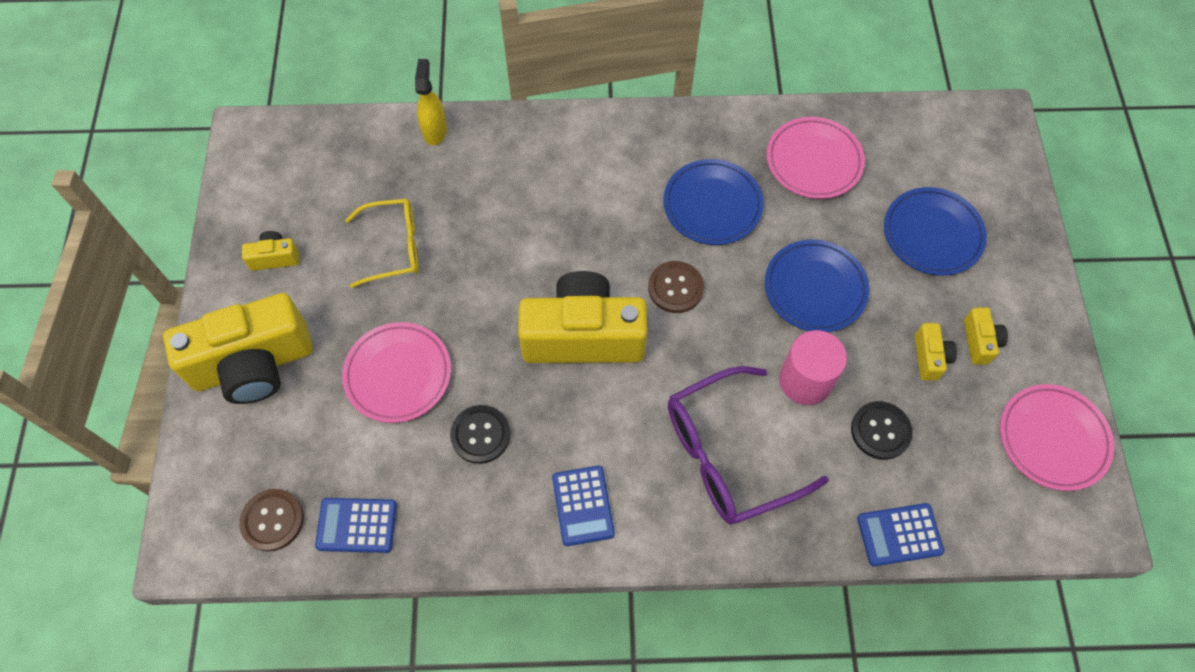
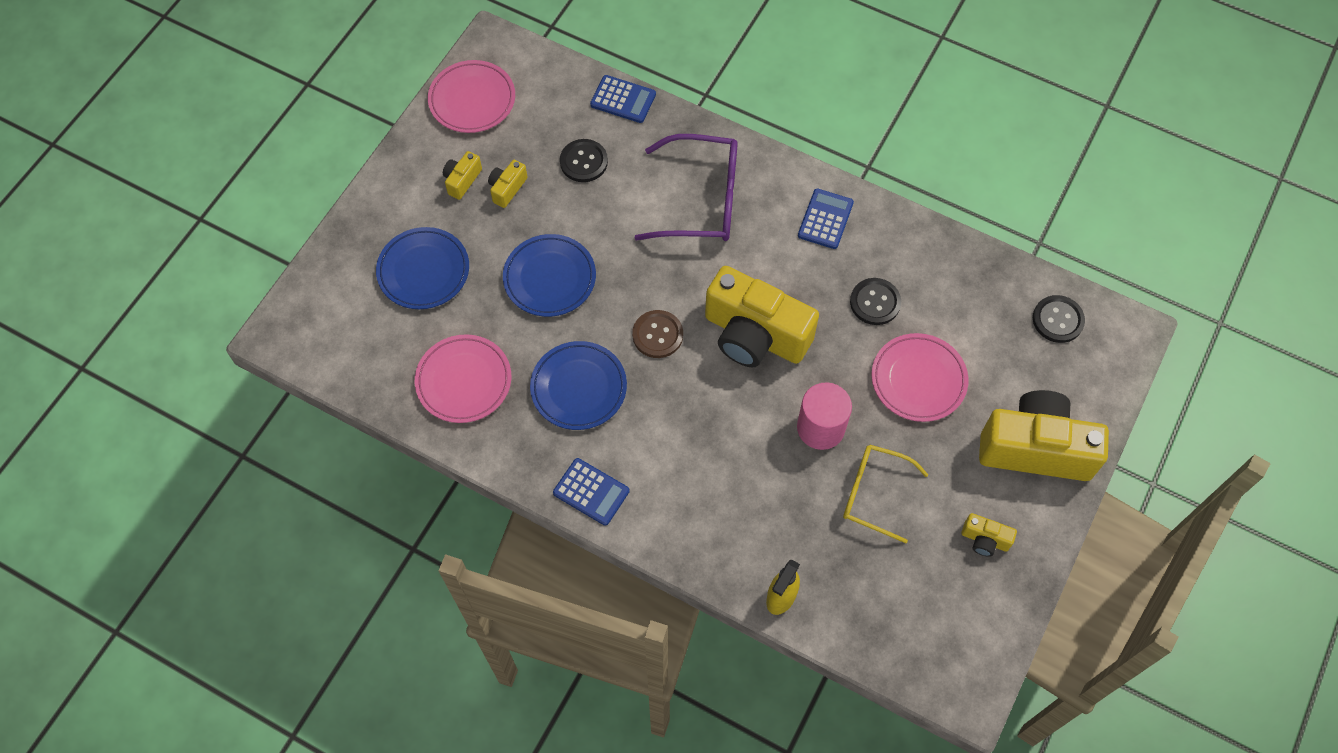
camera: 150 degrees left, 0 degrees up
brown button [239,489,304,552] -> black button [1033,295,1085,343]
blue calculator [315,498,397,553] -> blue calculator moved to [553,458,630,526]
pink cylinder [779,330,847,405] -> pink cylinder moved to [797,383,852,450]

